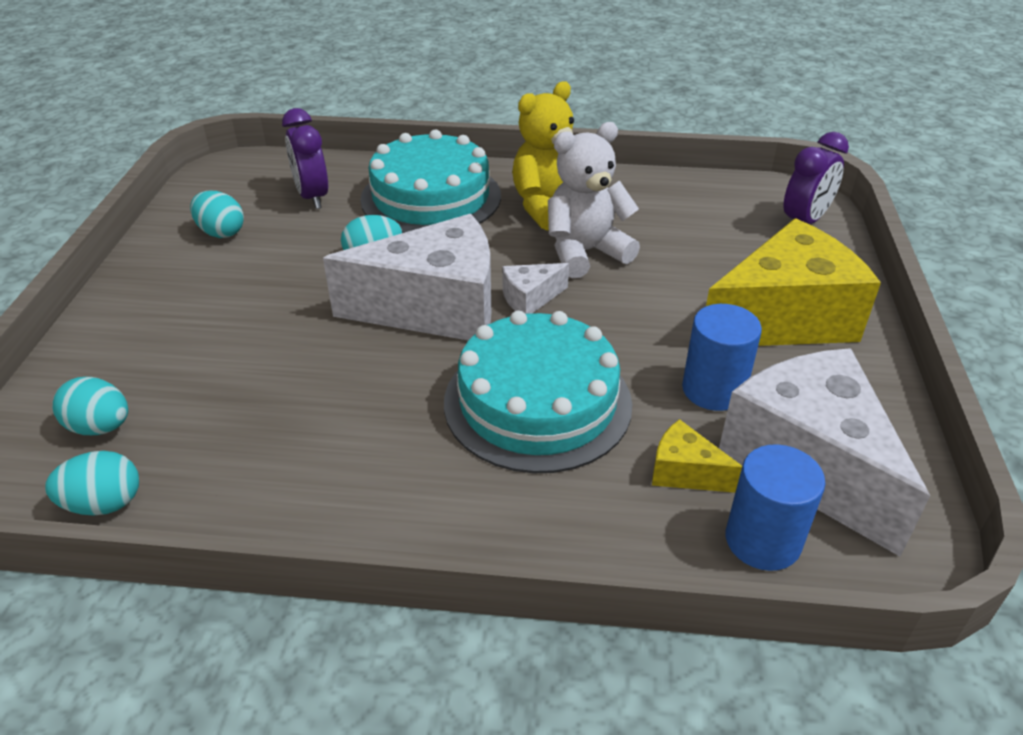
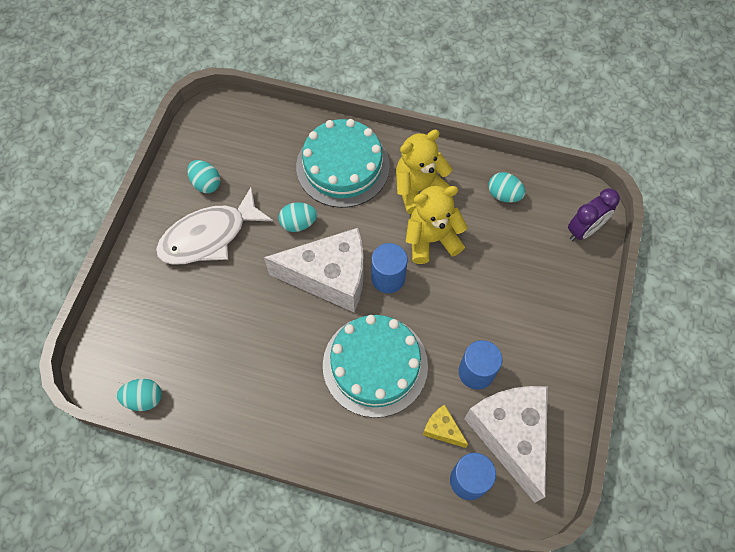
camera: 10 degrees right, 25 degrees up
turquoise egg [52,377,128,435] -> turquoise egg moved to [488,172,525,203]
purple clock [282,108,328,209] -> none
white cheese [502,263,569,314] -> blue cylinder [371,243,408,293]
white teddy bear [548,122,640,278] -> yellow teddy bear [406,186,468,264]
yellow cheese [706,219,881,346] -> none
none -> white fish [156,186,273,265]

